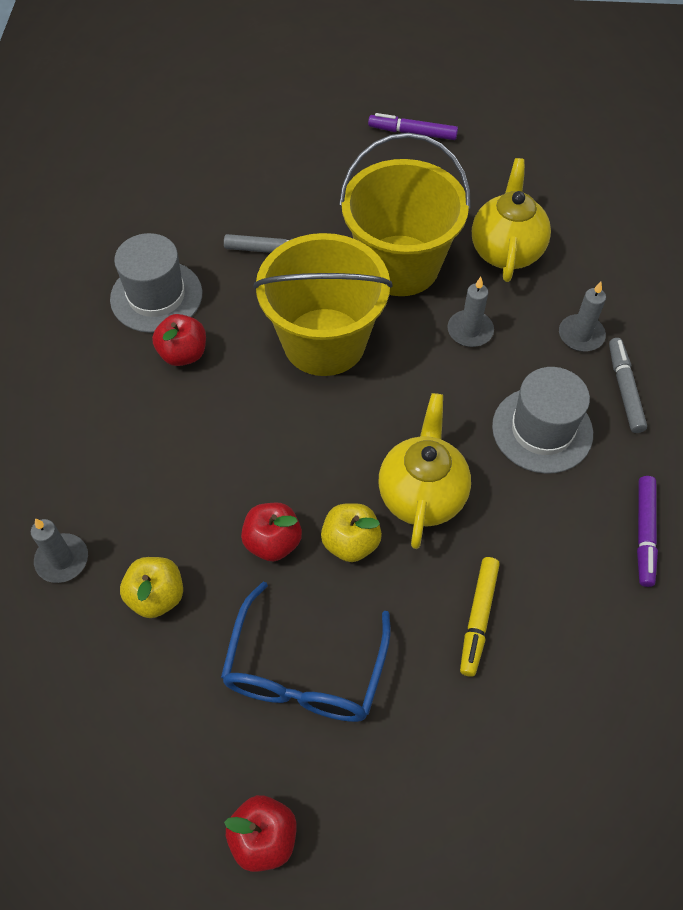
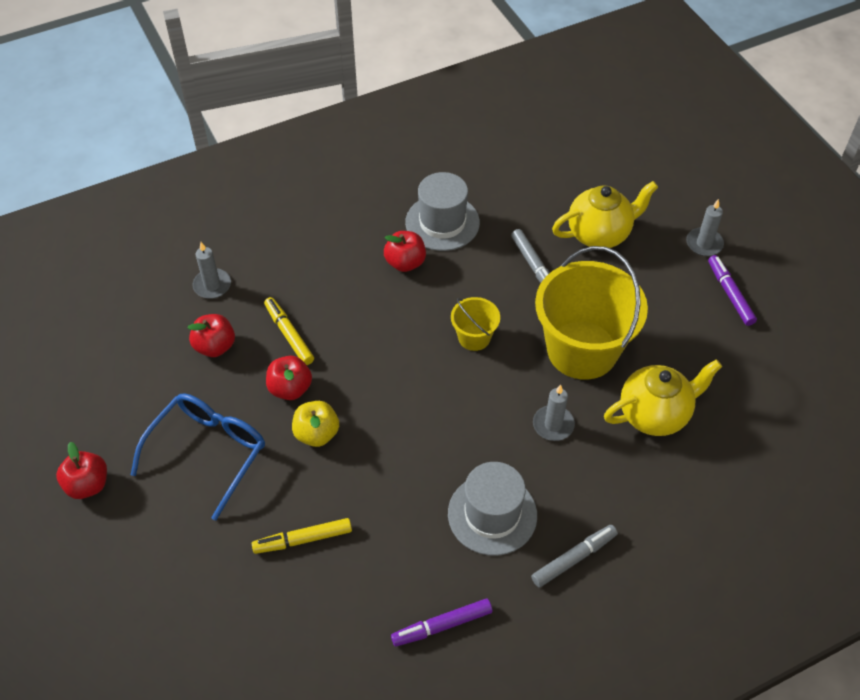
camera: 60 degrees right, 5 degrees down
yellow apple [120,557,183,618] -> red apple [188,314,235,357]
blue glasses [221,581,391,722] -> blue glasses turned 135 degrees clockwise [131,393,265,520]
yellow bucket [254,233,393,376] -> yellow bucket [451,297,500,351], size x0.46
yellow teapot [378,393,471,549] -> yellow teapot moved to [552,181,658,248]
grey candle [559,282,606,352] -> grey candle moved to [686,199,724,256]
none -> yellow marker [264,297,314,365]

